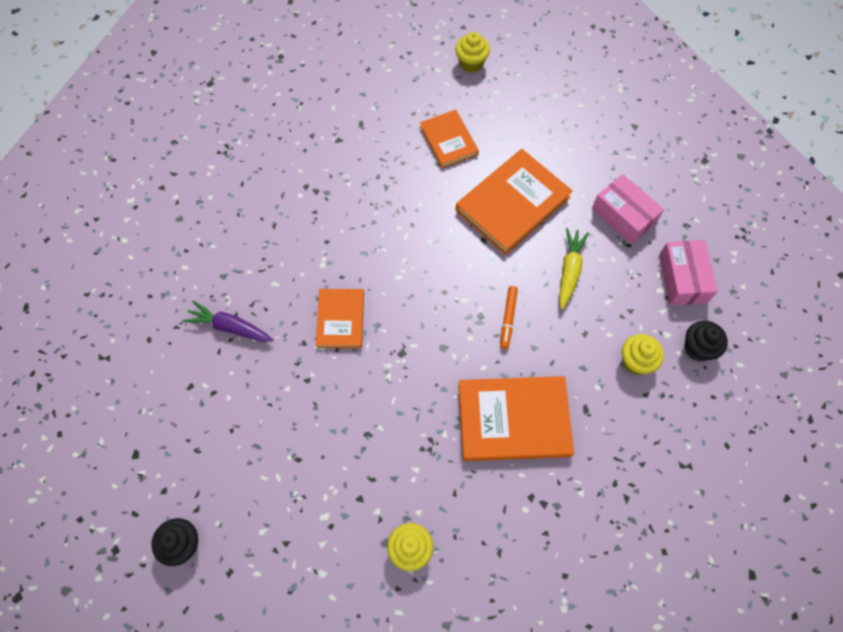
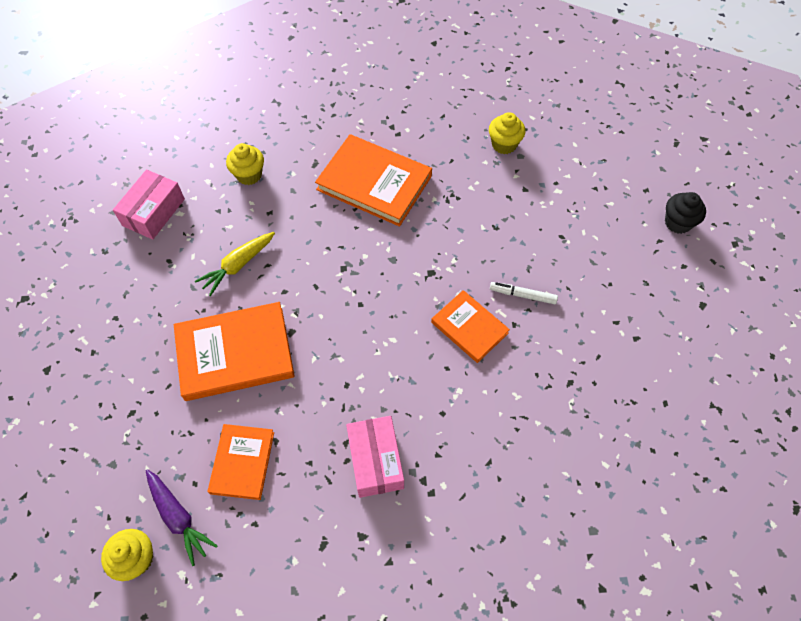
camera: 150 degrees left, 5 degrees down
purple carrot [183,301,273,342] -> purple carrot moved to [146,469,217,566]
orange book [316,289,364,348] -> orange book turned 75 degrees counterclockwise [431,290,510,363]
orange marker [500,286,518,349] -> none
pink box [592,174,664,244] -> pink box moved to [346,416,404,498]
black cupcake [684,321,728,362] -> none
none -> white marker [490,282,558,304]

